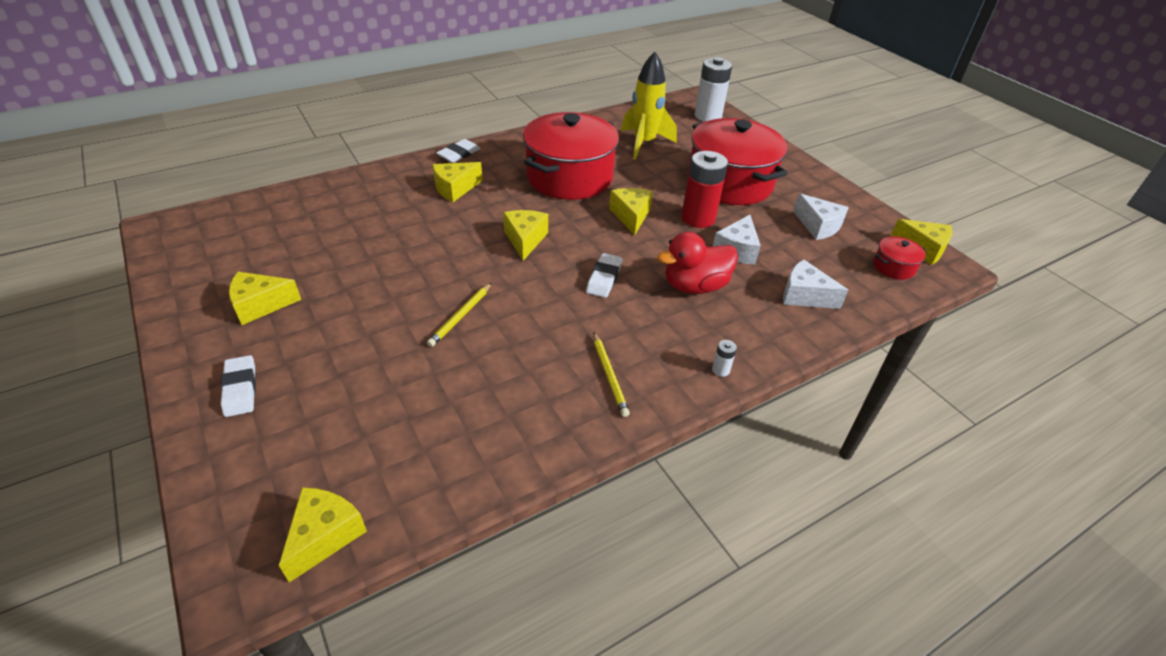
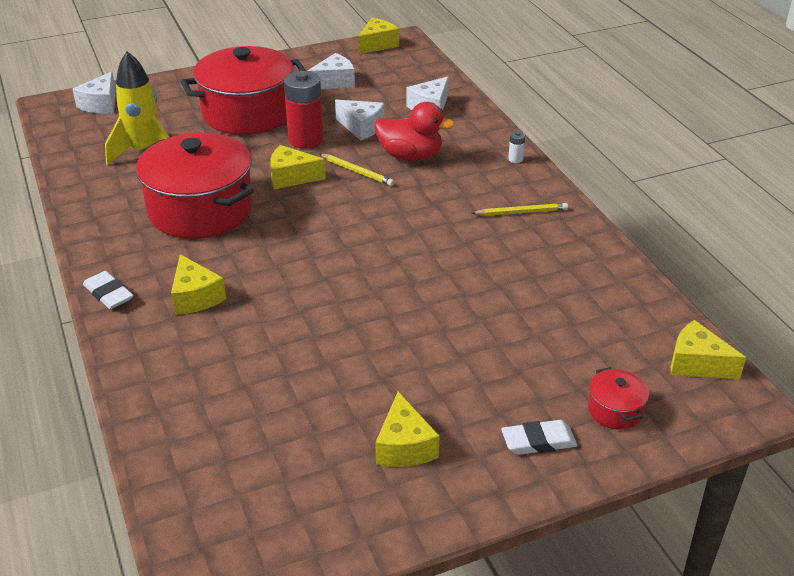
camera: 80 degrees left, 5 degrees down
yellow pencil [427,283,492,347] -> yellow pencil moved to [320,154,394,186]
yellow cheese [503,210,548,261] -> none
white eraser [586,253,622,298] -> none
red duck [657,232,738,294] -> red duck turned 60 degrees counterclockwise [375,102,455,161]
white battery [695,57,732,122] -> white cheese [73,71,116,114]
red pot [873,236,926,280] -> red pot moved to [588,367,649,429]

